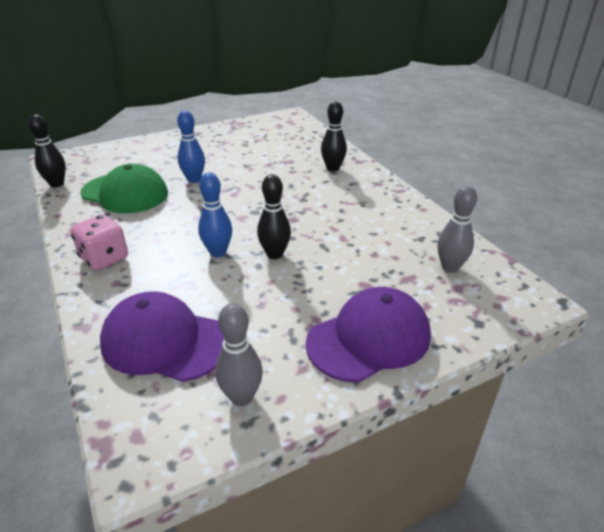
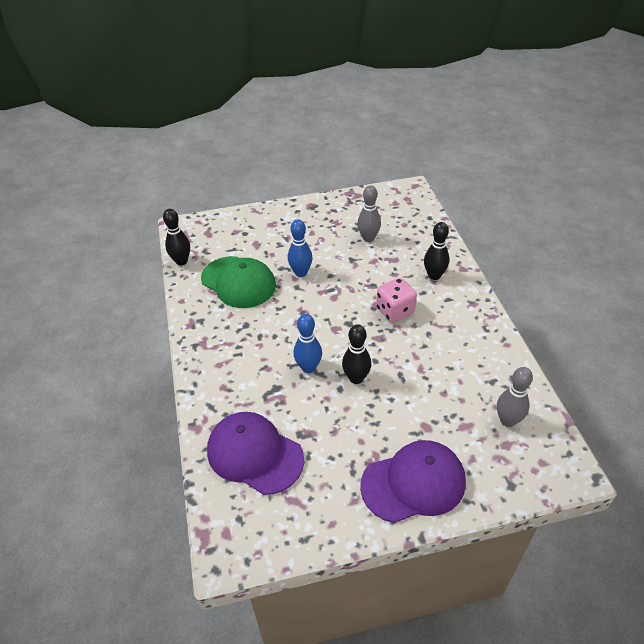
camera: 15 degrees right, 10 degrees up
pink dice [71,214,128,270] -> pink dice moved to [376,278,417,323]
grey bowling pin [215,303,263,406] -> grey bowling pin moved to [357,185,381,242]

